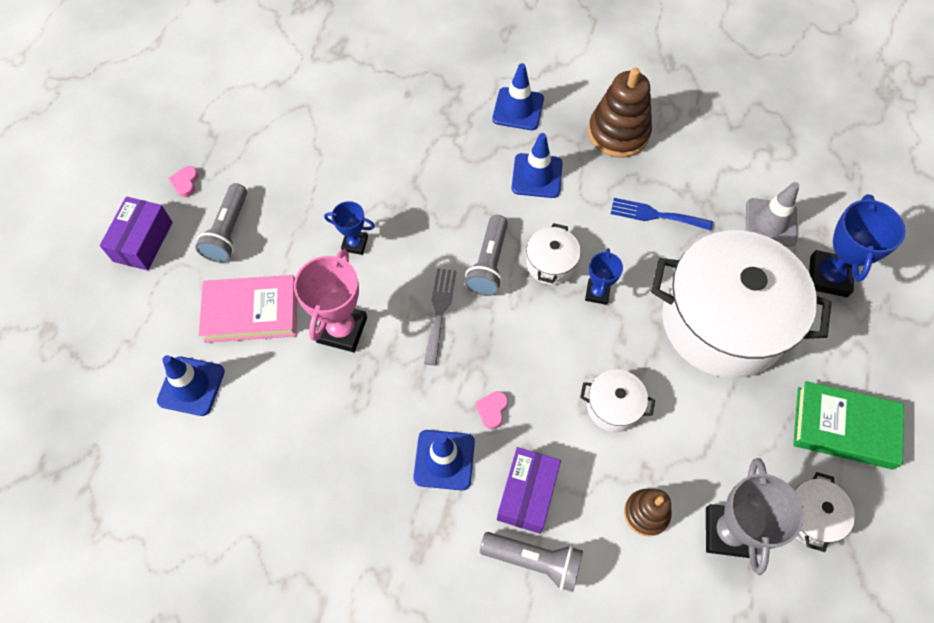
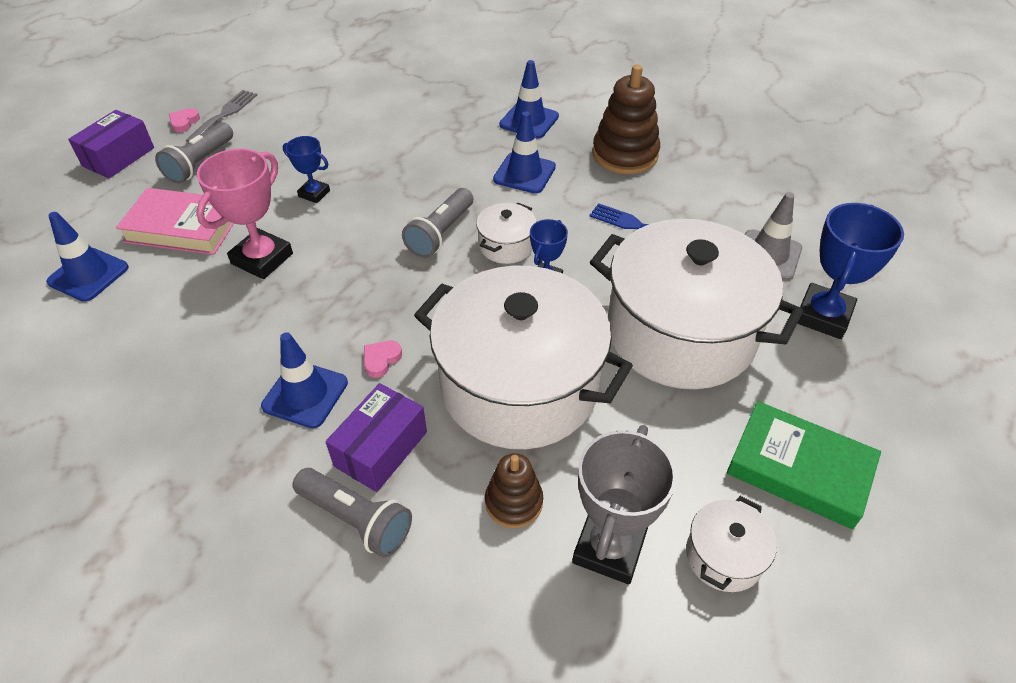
camera: 15 degrees right, 15 degrees down
grey fork [424,268,457,365] -> grey fork moved to [186,90,257,142]
white pot [580,370,655,432] -> white pot [414,266,633,449], size x2.41

